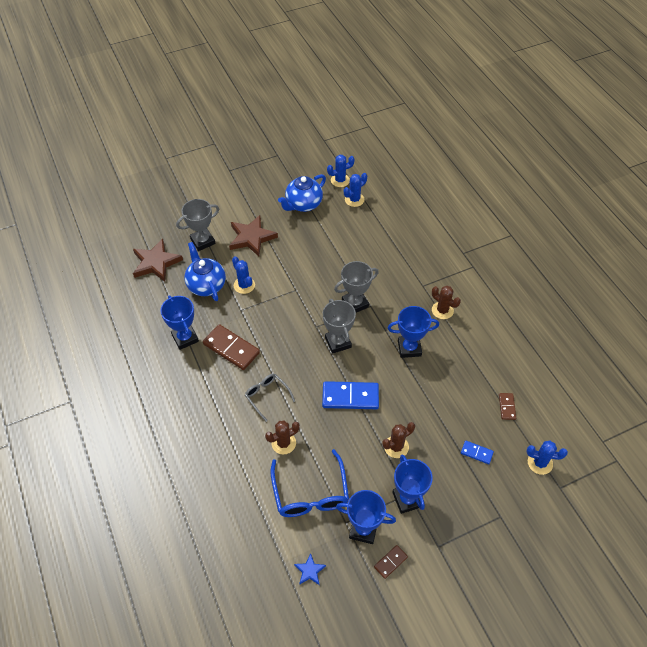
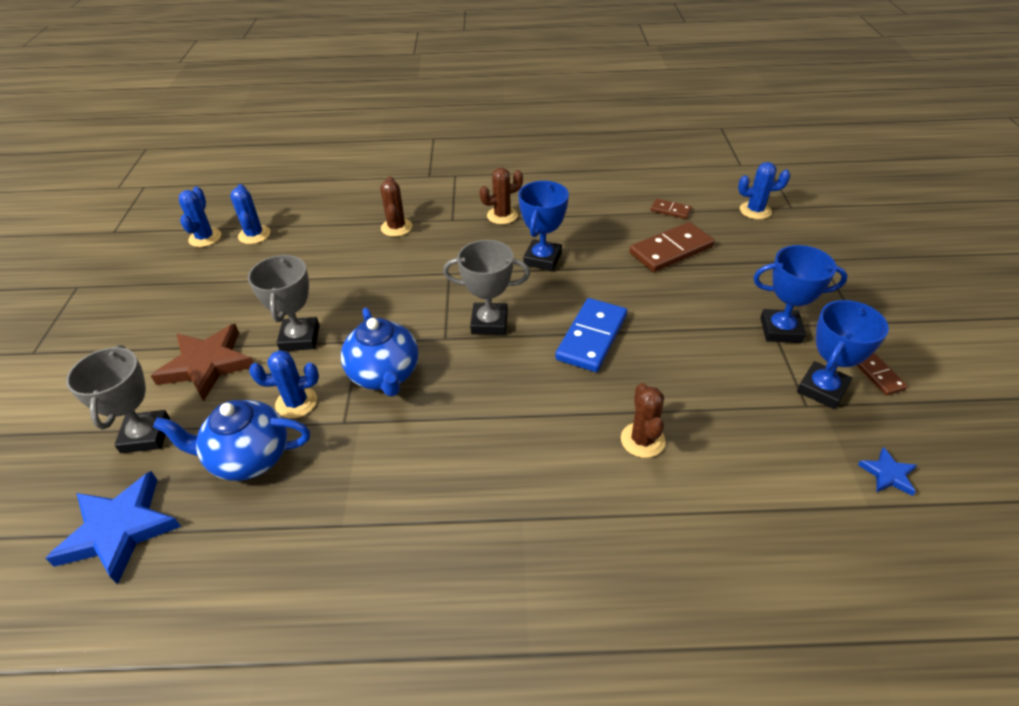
camera: 65 degrees left, 10 degrees down
brown star [133,239,183,282] -> blue star [45,471,181,585]
blue trophy [161,296,199,350] -> none
brown domino [203,324,260,370] -> brown domino moved to [629,222,715,272]
grey glasses [245,374,295,422] -> none
blue glasses [271,449,349,517] -> none
blue teapot [278,174,326,212] -> blue teapot moved to [341,308,418,397]
grey trophy [334,261,379,312] -> grey trophy moved to [248,254,320,351]
brown cactus [382,422,415,458] -> brown cactus moved to [380,176,412,237]
blue domino [461,440,494,464] -> none
blue cactus [527,440,568,475] -> blue cactus turned 60 degrees clockwise [738,162,790,219]

